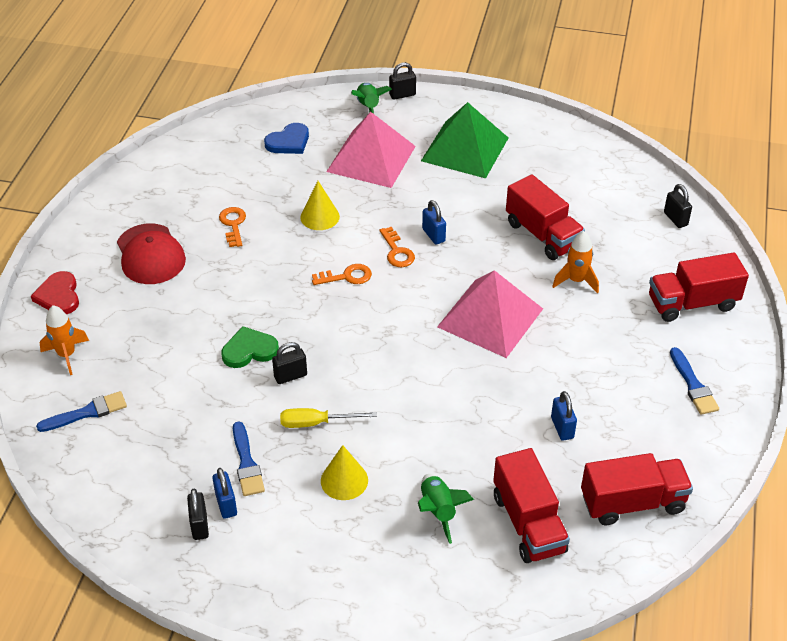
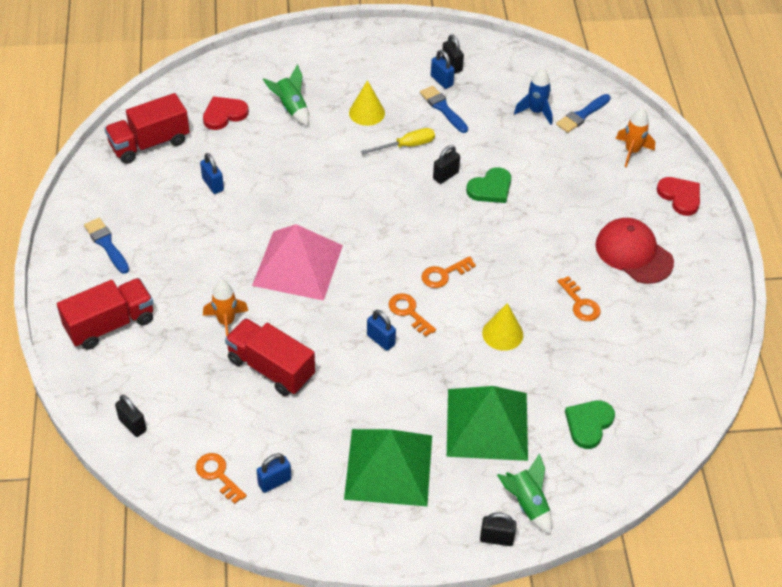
camera: 160 degrees right, 5 degrees up
blue heart [264,123,309,154] -> green heart [565,401,615,449]
pink pyramid [326,112,416,188] -> green pyramid [447,386,528,461]
black padlock [389,62,416,100] -> black padlock turned 45 degrees clockwise [480,512,517,546]
red truck [493,448,570,563] -> red heart [203,97,249,130]
none -> orange key [196,453,247,504]
none -> blue padlock [257,453,291,493]
none -> blue rocket [514,68,553,125]

